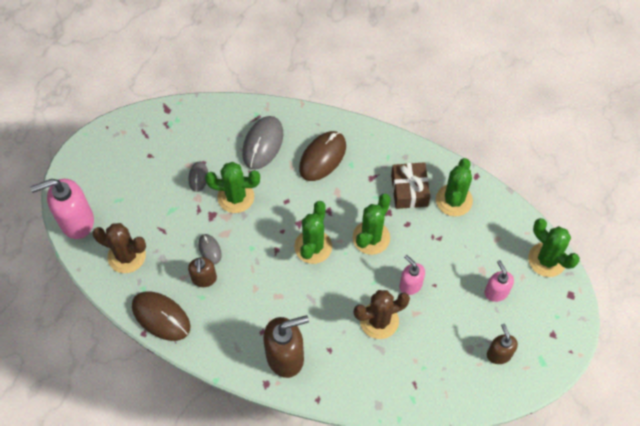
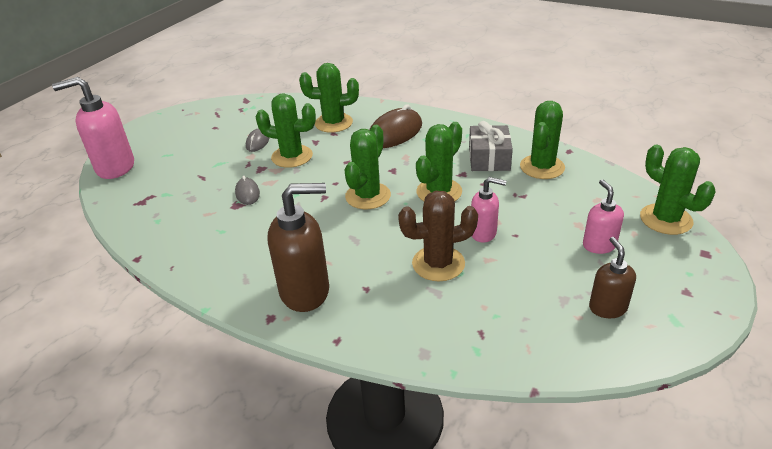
camera: 10 degrees right, 25 degrees down
brown cactus [92,223,146,273] -> none
brown mouse [132,291,190,341] -> none
brown soap dispenser [188,257,217,287] -> none
grey mouse [242,116,283,170] -> green cactus [299,63,359,132]
brown gift [391,162,430,209] -> grey gift [469,121,513,171]
pink soap dispenser [399,255,425,295] -> pink soap dispenser turned 135 degrees clockwise [471,177,506,243]

